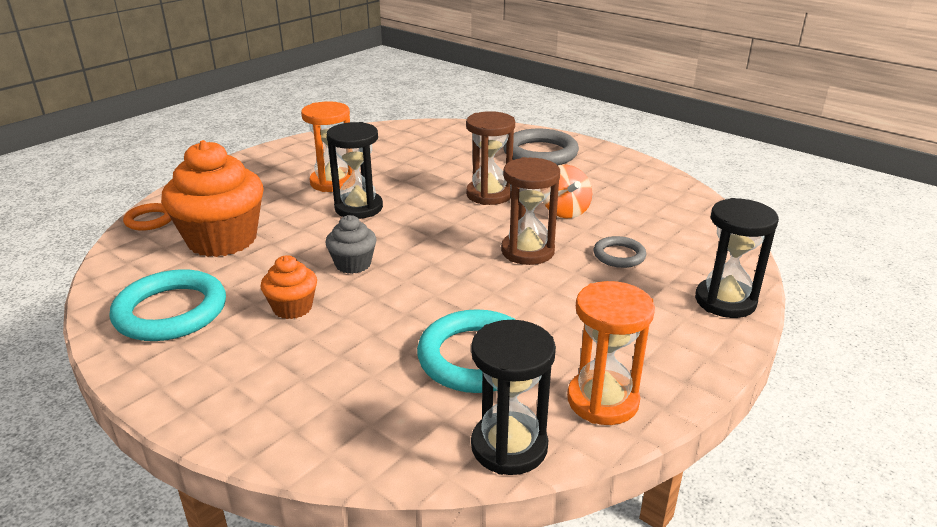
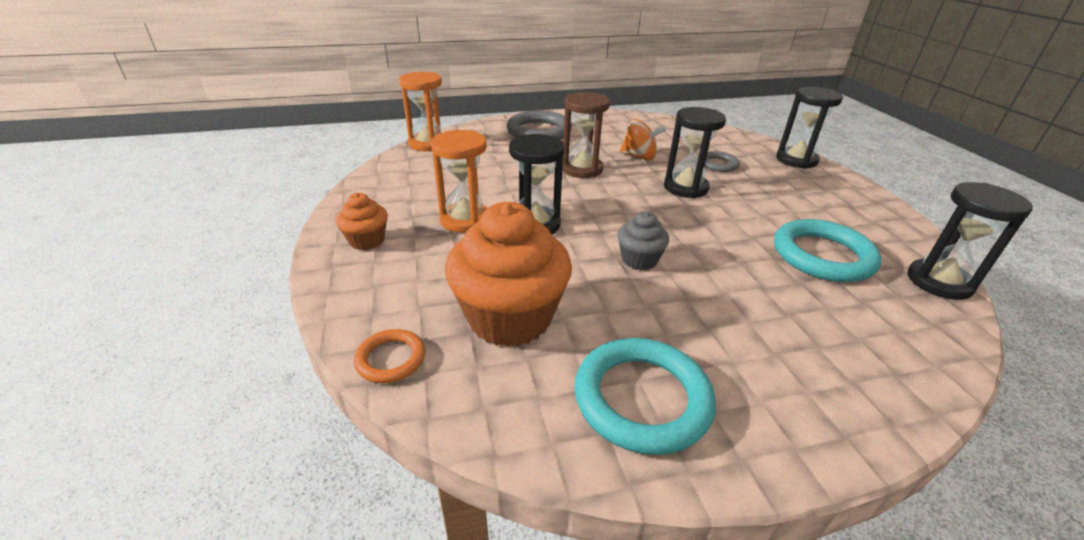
camera: 55 degrees left, 5 degrees up
orange cupcake [261,255,317,319] -> orange cupcake moved to [336,193,388,250]
brown hourglass [501,157,560,265] -> black hourglass [664,107,726,198]
orange hourglass [567,281,655,425] -> orange hourglass moved to [399,72,442,151]

